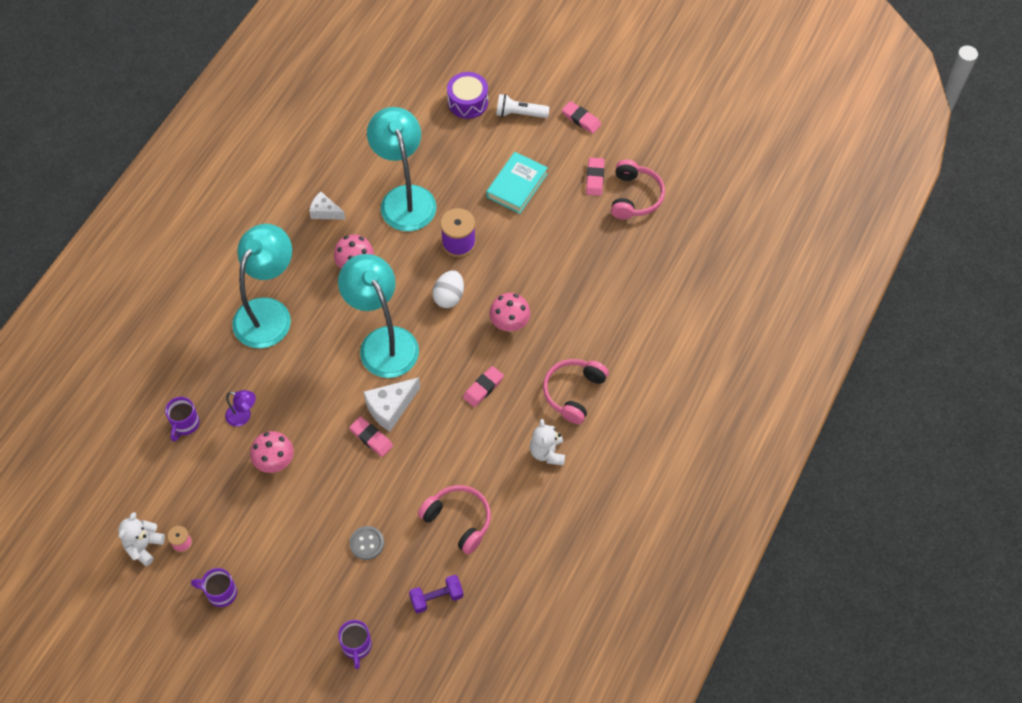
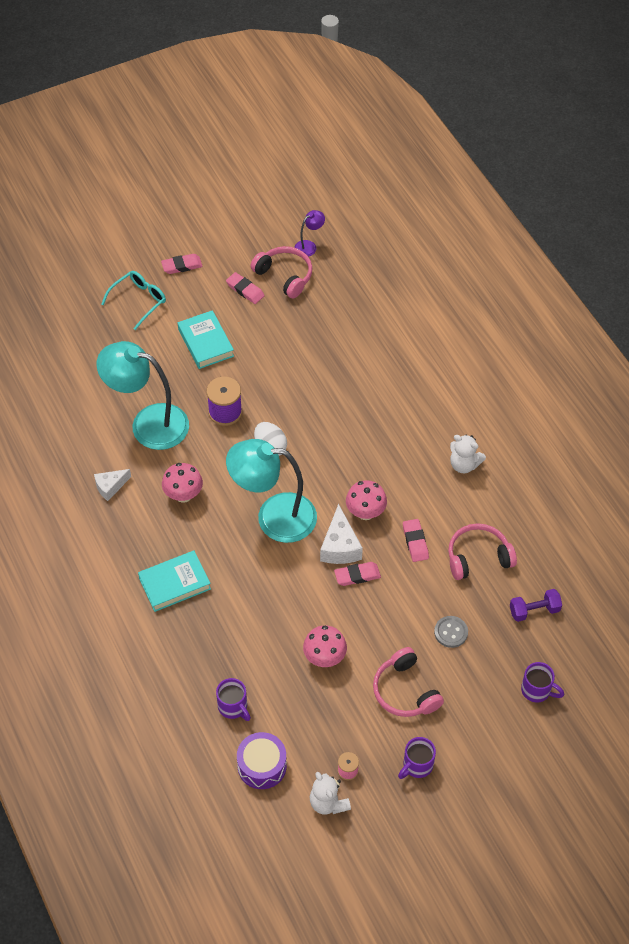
camera: 55 degrees left, 5 degrees down
purple lamp [225,390,256,427] -> purple lamp moved to [294,210,325,257]
turquoise lamp [232,224,292,348] -> turquoise book [138,550,211,612]
purple dumbbell [409,575,464,613] -> purple dumbbell turned 60 degrees clockwise [510,589,562,622]
purple drum [447,72,488,119] -> purple drum moved to [237,732,287,789]
pink eraser [463,366,504,407] -> pink eraser moved to [403,519,429,562]
pink mushroom [489,293,531,332] -> pink mushroom moved to [346,480,387,520]
white flashlight [496,94,549,118] -> turquoise glasses [101,271,166,330]
pink headphones [543,359,609,424] -> pink headphones moved to [373,647,444,717]

